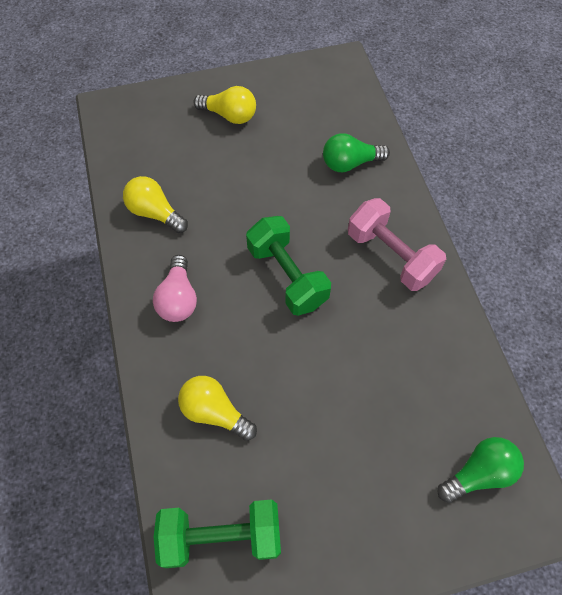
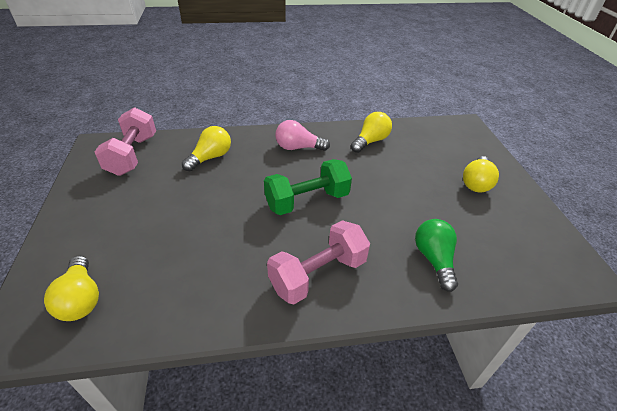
camera: 95 degrees right, 20 degrees down
green dumbbell [154,499,281,568] -> pink dumbbell [94,107,156,176]
green light bulb [438,437,524,503] -> yellow light bulb [44,256,99,321]

